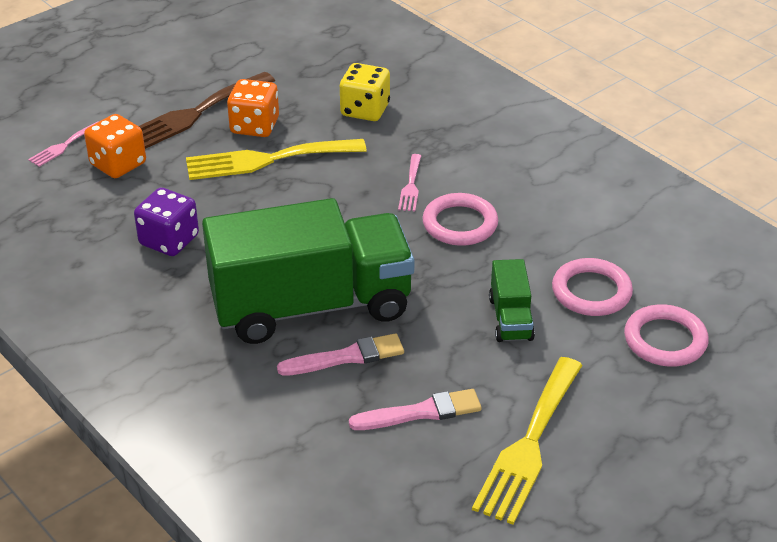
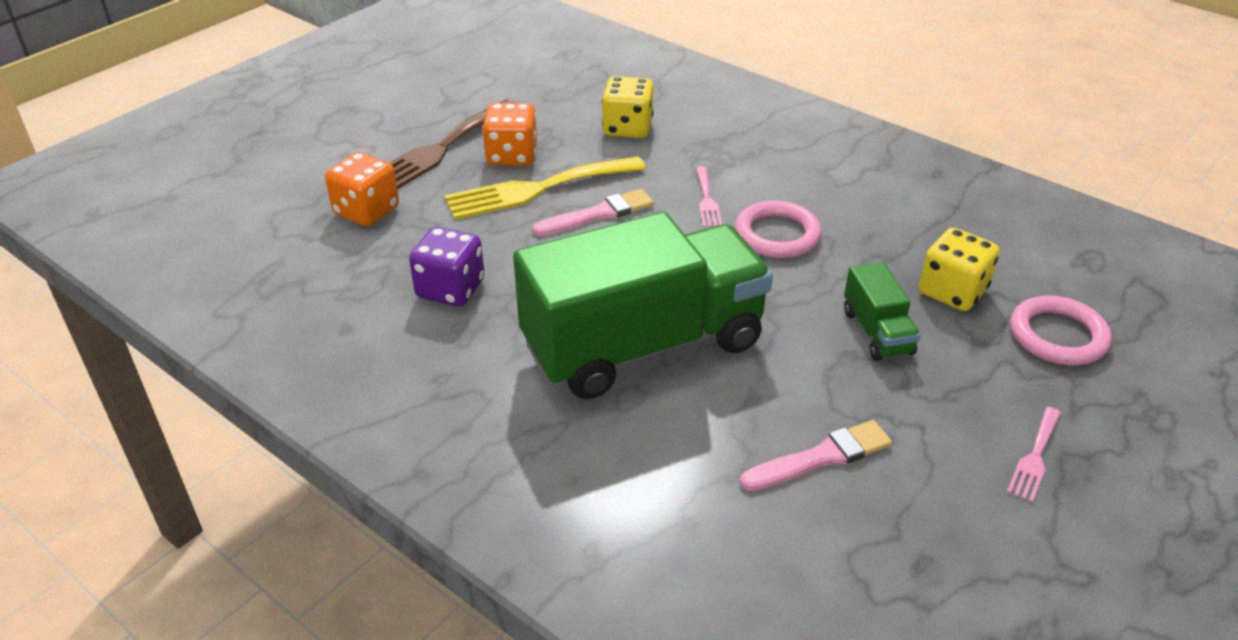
camera: 10 degrees left, 0 degrees up
pink fork [28,121,99,167] -> pink fork moved to [1007,407,1061,502]
pink brush [277,333,404,376] -> pink brush moved to [532,189,654,236]
yellow fork [472,357,583,525] -> none
pink ring [552,258,633,316] -> yellow dice [919,228,999,311]

